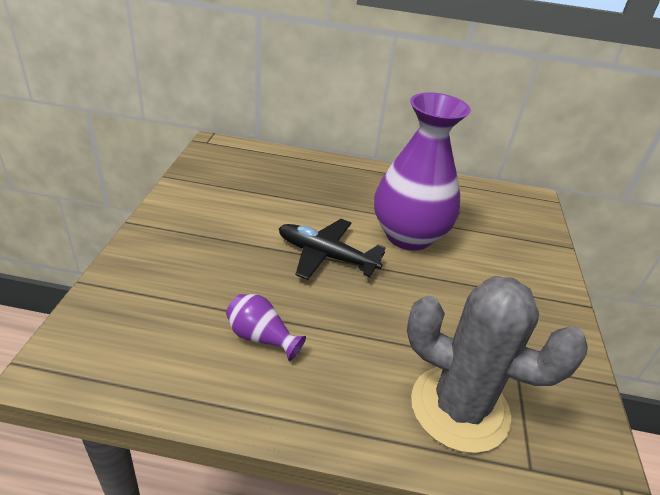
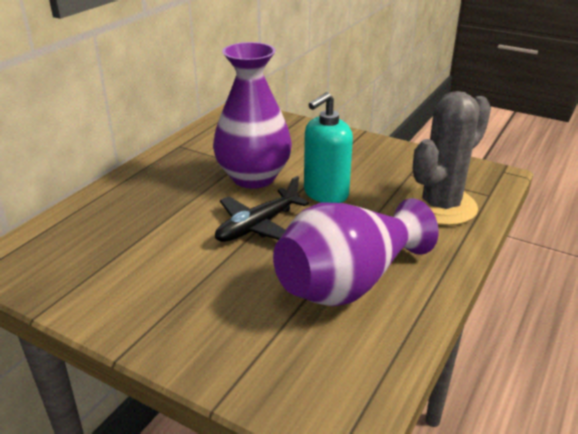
camera: 65 degrees left, 5 degrees down
purple vase [226,294,306,361] -> purple vase [273,198,439,306], size x2.32
none -> turquoise soap dispenser [304,92,353,203]

